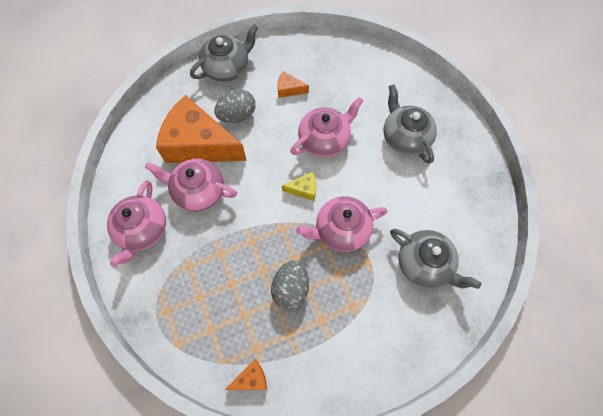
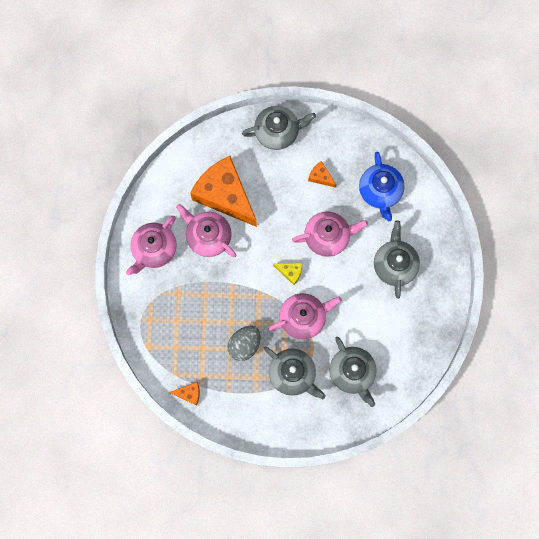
camera: 25 degrees right, 10 degrees up
grey egg [214,89,255,123] -> none
pink teapot [296,196,387,252] -> pink teapot turned 150 degrees clockwise [269,293,342,340]
none -> grey teapot [264,347,326,399]
none -> blue teapot [359,152,405,221]

